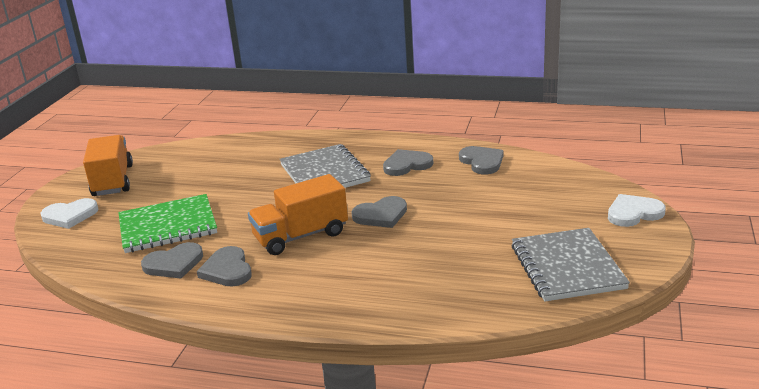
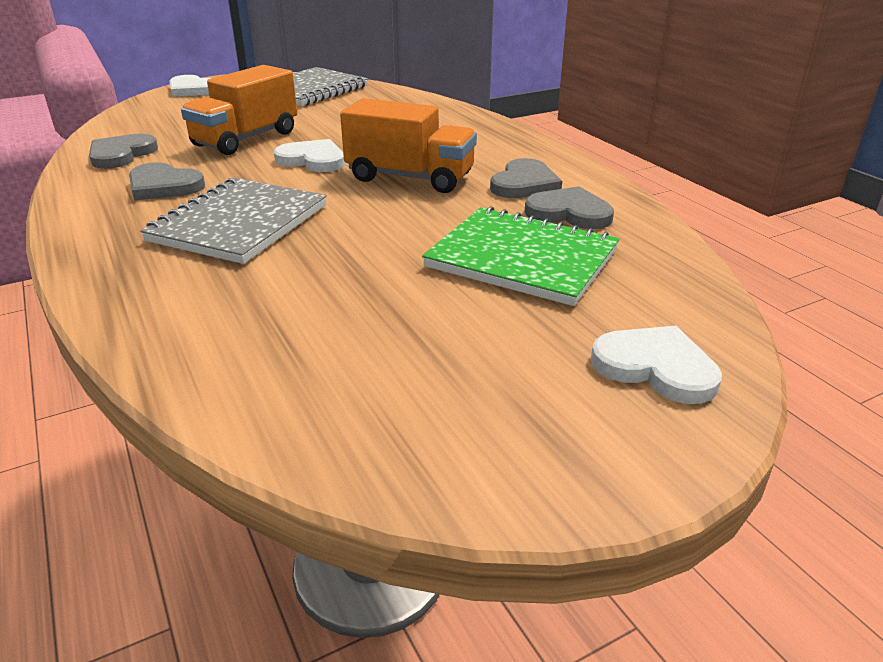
camera: 135 degrees left, 5 degrees up
orange truck [83,135,133,196] -> orange truck moved to [181,65,297,155]
grey heart [352,196,407,228] -> white heart [274,139,345,172]

